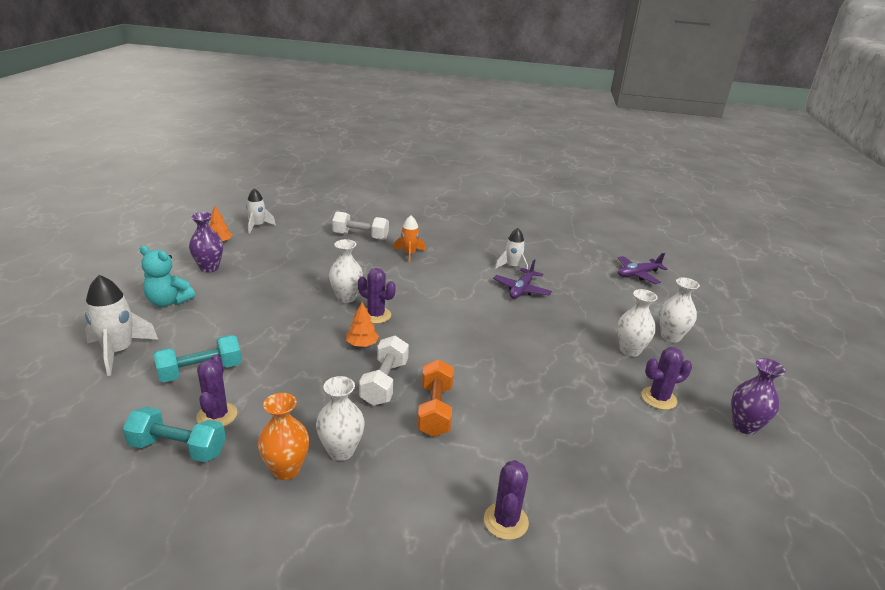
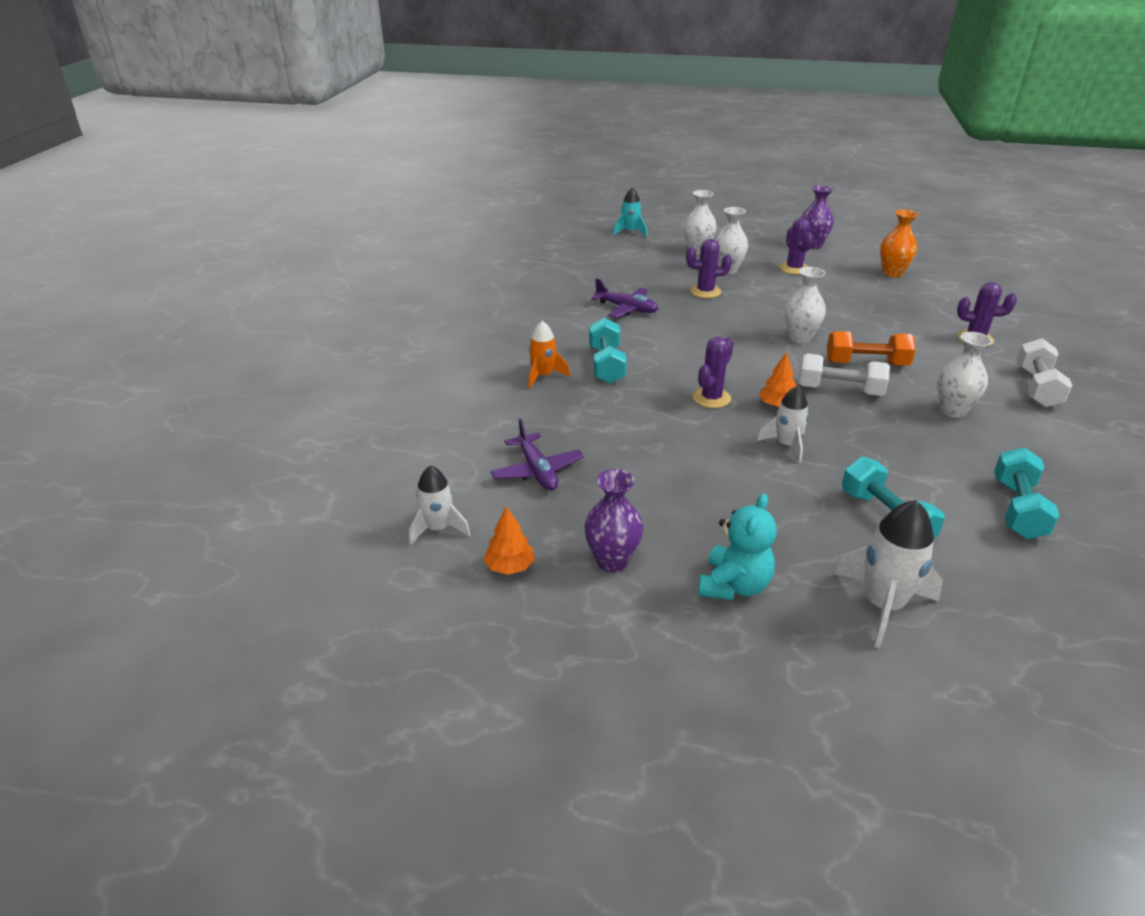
camera: 85 degrees left, 5 degrees up
purple cactus [196,354,237,426] -> purple cactus moved to [686,239,732,298]
orange vase [258,393,309,480] -> orange vase moved to [880,210,919,277]
white vase [329,239,363,303] -> white vase moved to [785,267,826,343]
white dumbbell [332,211,389,240] -> white dumbbell moved to [1017,338,1072,408]
white rocket [495,228,528,269] -> white rocket moved to [756,386,809,463]
purple plane [618,253,668,284] -> purple plane moved to [491,419,584,490]
none -> turquoise dumbbell [589,317,627,384]
none -> turquoise rocket [613,188,647,237]

